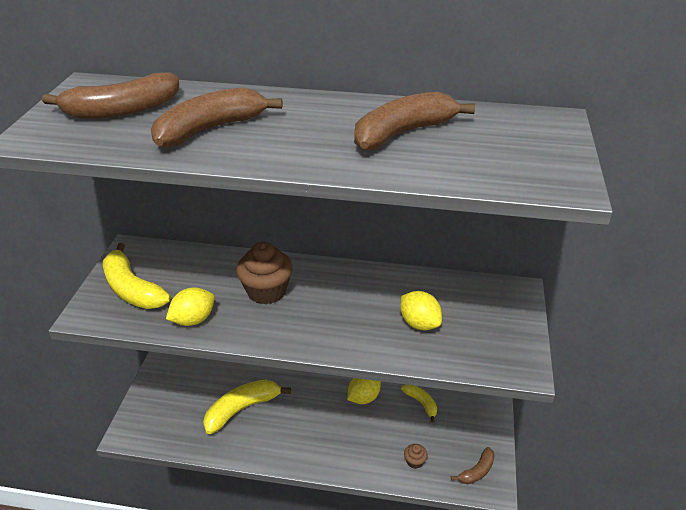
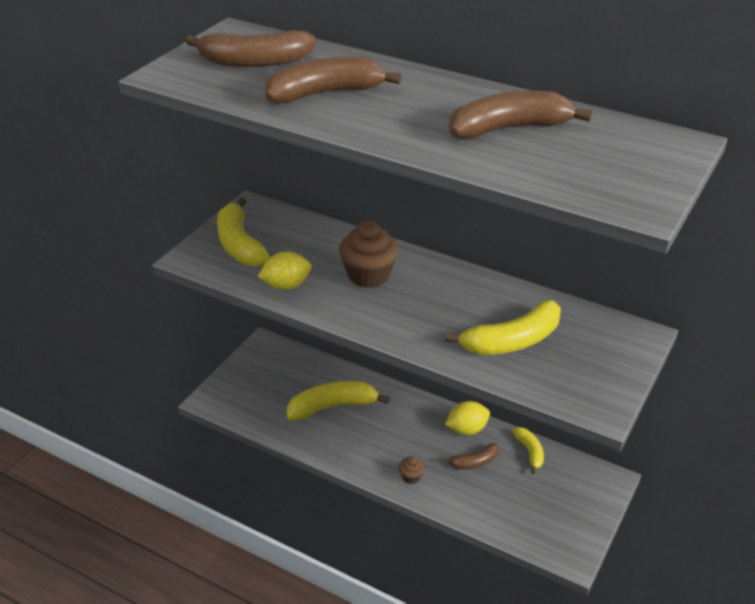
camera: 20 degrees right, 0 degrees up
yellow lemon [400,291,442,330] -> yellow banana [444,300,561,355]
brown cupcake [404,444,428,469] -> brown cupcake moved to [399,456,424,484]
brown banana [451,447,495,484] -> brown banana moved to [442,443,499,470]

